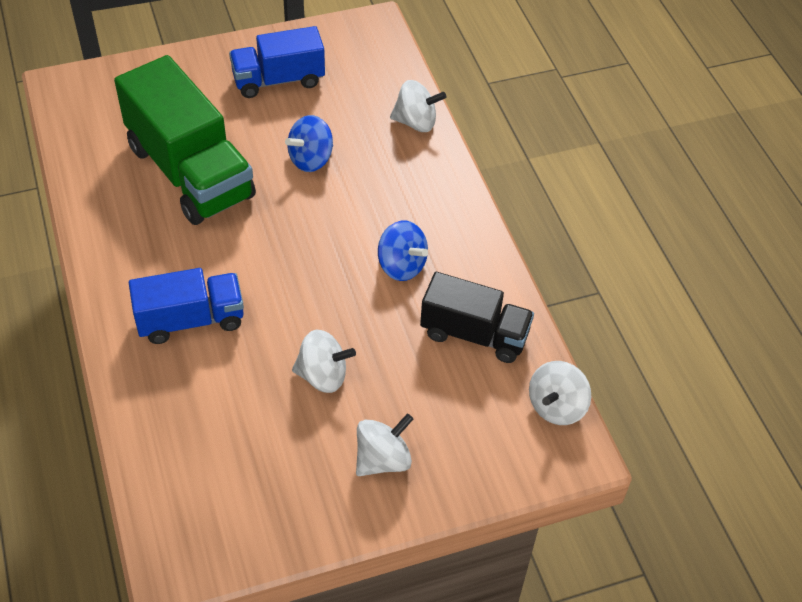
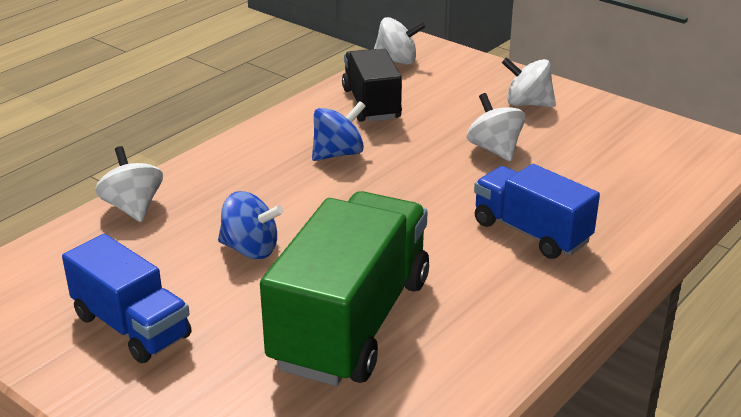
camera: 120 degrees left, 20 degrees down
blue spinning top [378,221,428,281] -> blue spinning top turned 45 degrees clockwise [312,101,366,161]

